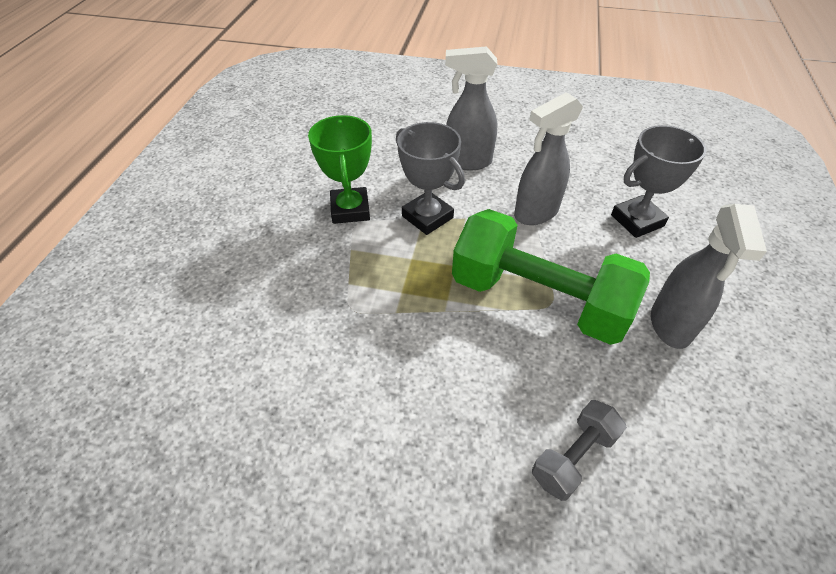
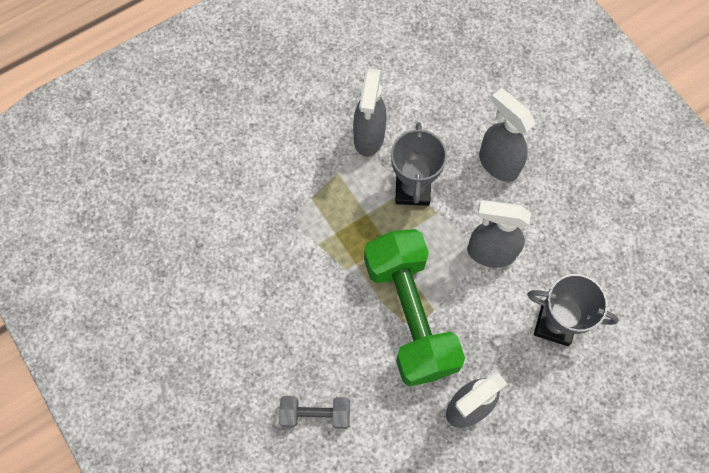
camera: 45 degrees right, 20 degrees up
green trophy [308,115,372,224] -> grey spray bottle [353,68,386,157]

